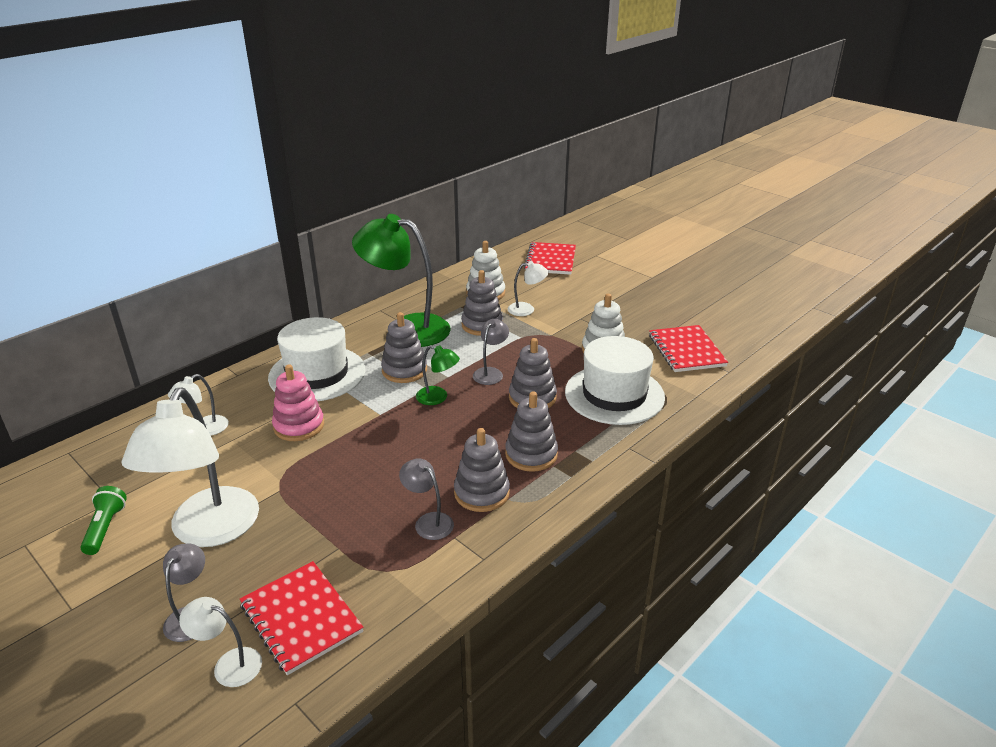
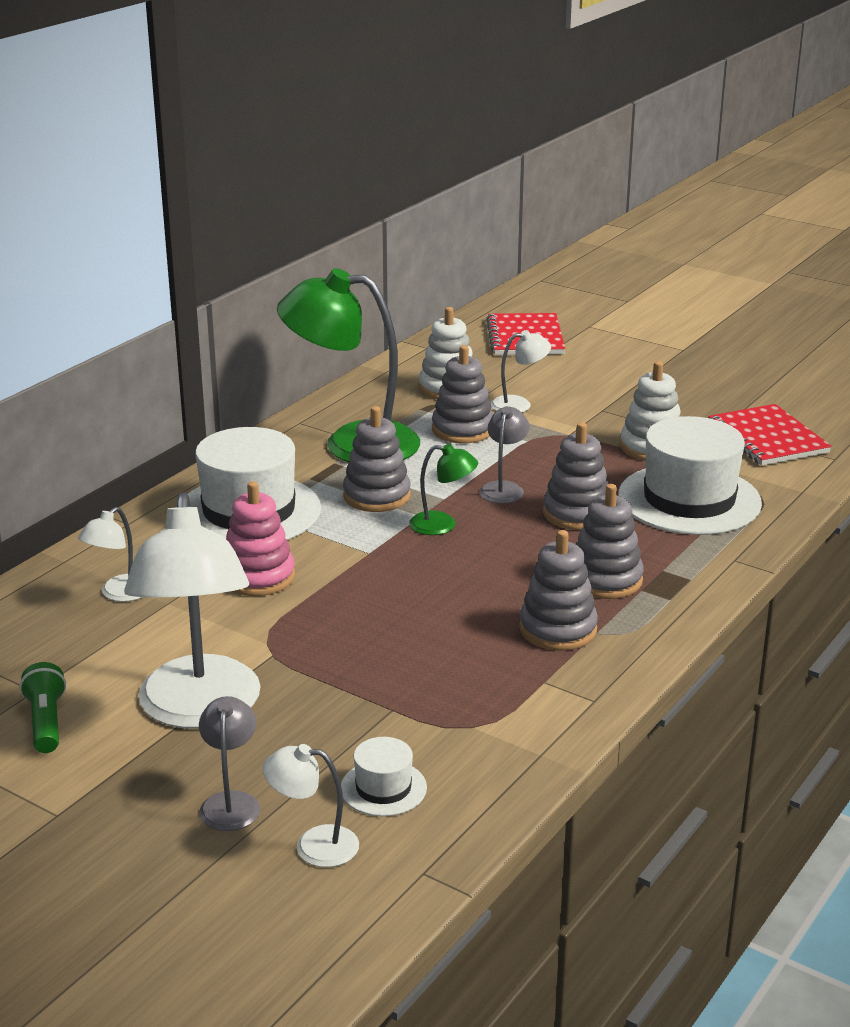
camera: 10 degrees left, 5 degrees down
red notebook [240,561,364,675] -> white hat [341,737,427,816]
grey lamp [399,459,454,540] -> none

